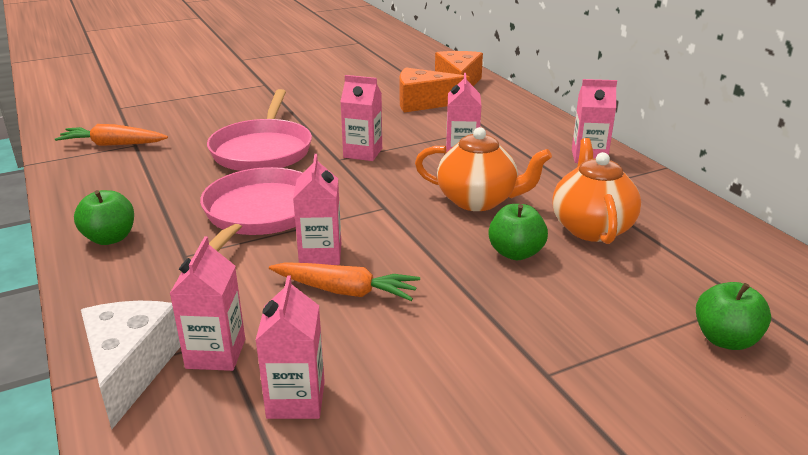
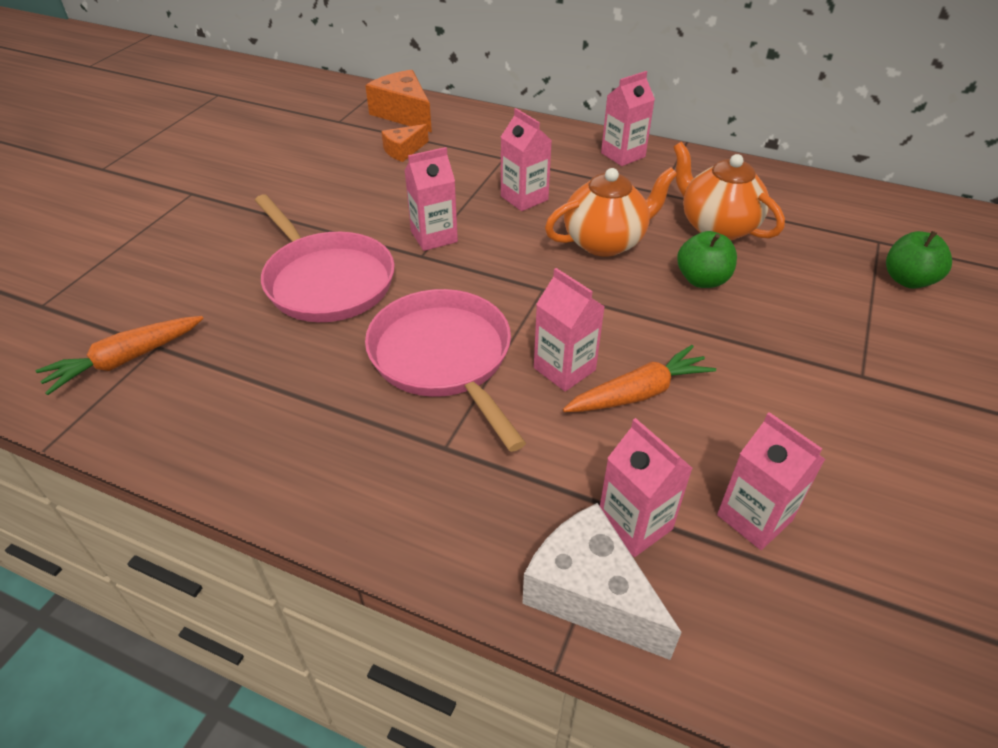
camera: 40 degrees left, 15 degrees up
green apple [74,190,134,245] -> none
orange cheese [400,67,470,113] -> orange cheese [381,124,429,162], size x0.58

